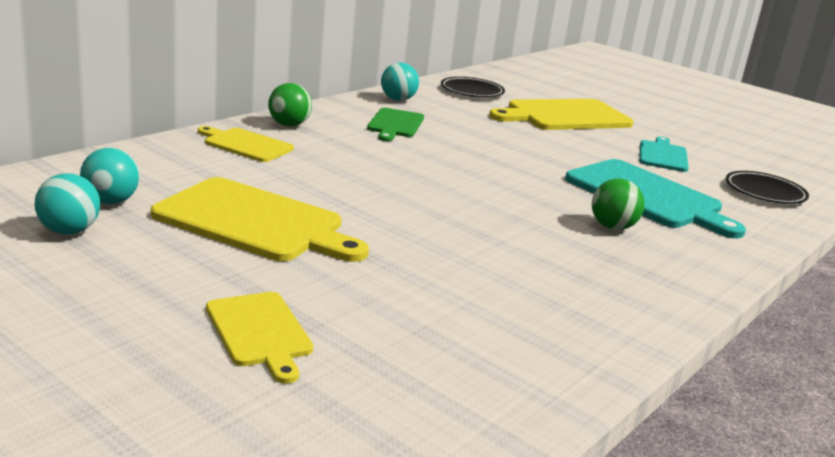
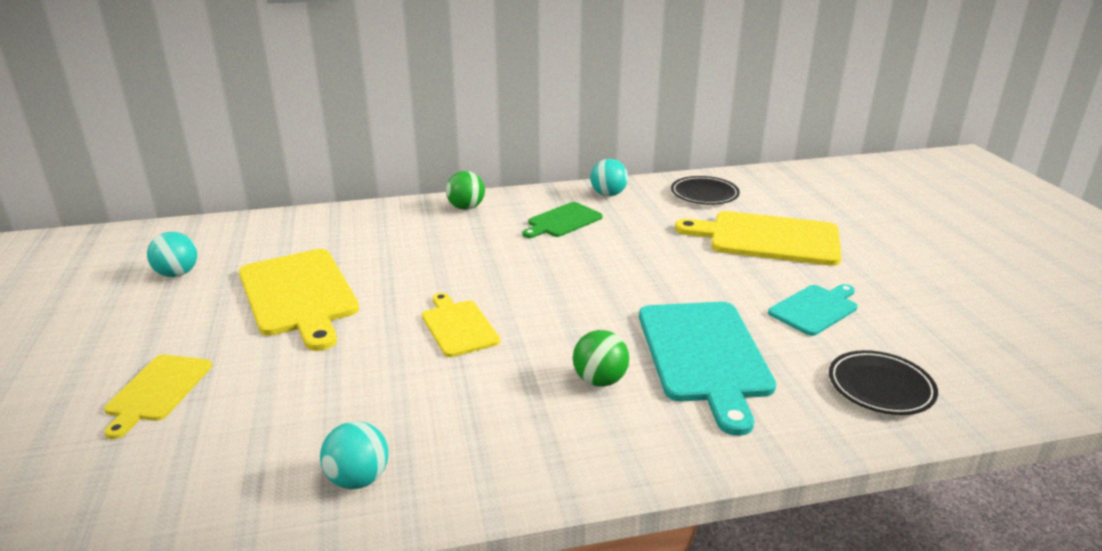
camera: 40 degrees right, 5 degrees up
turquoise ball [80,148,140,204] -> turquoise ball moved to [320,421,388,489]
yellow cutting board [198,126,294,162] -> yellow cutting board moved to [422,293,500,357]

